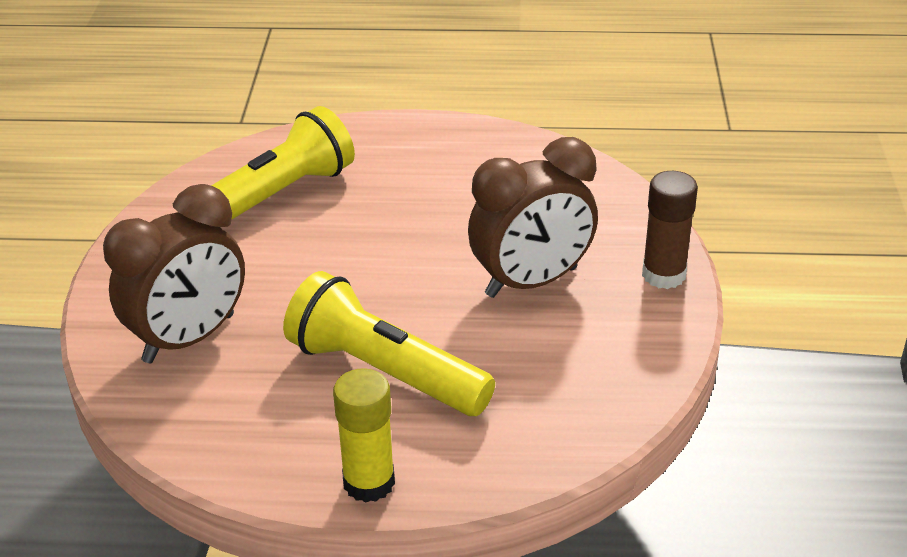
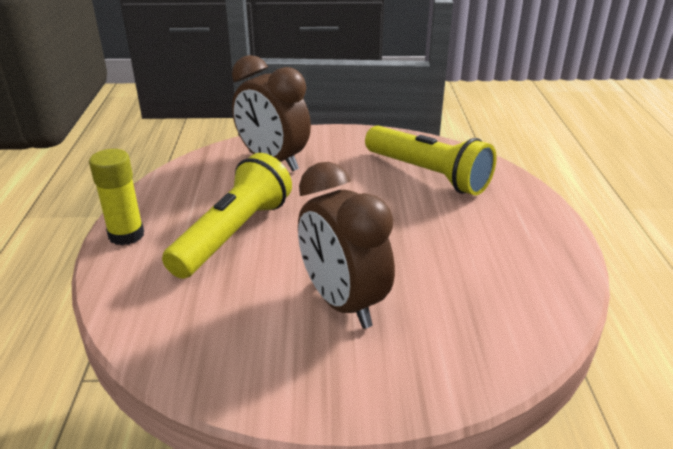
camera: 85 degrees right, 5 degrees down
brown glue stick [642,171,698,289] -> none

